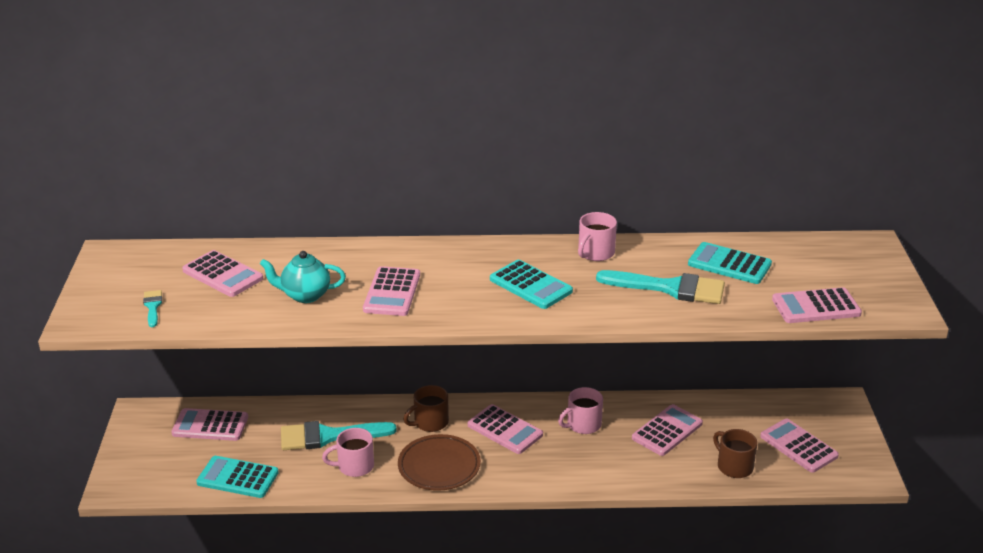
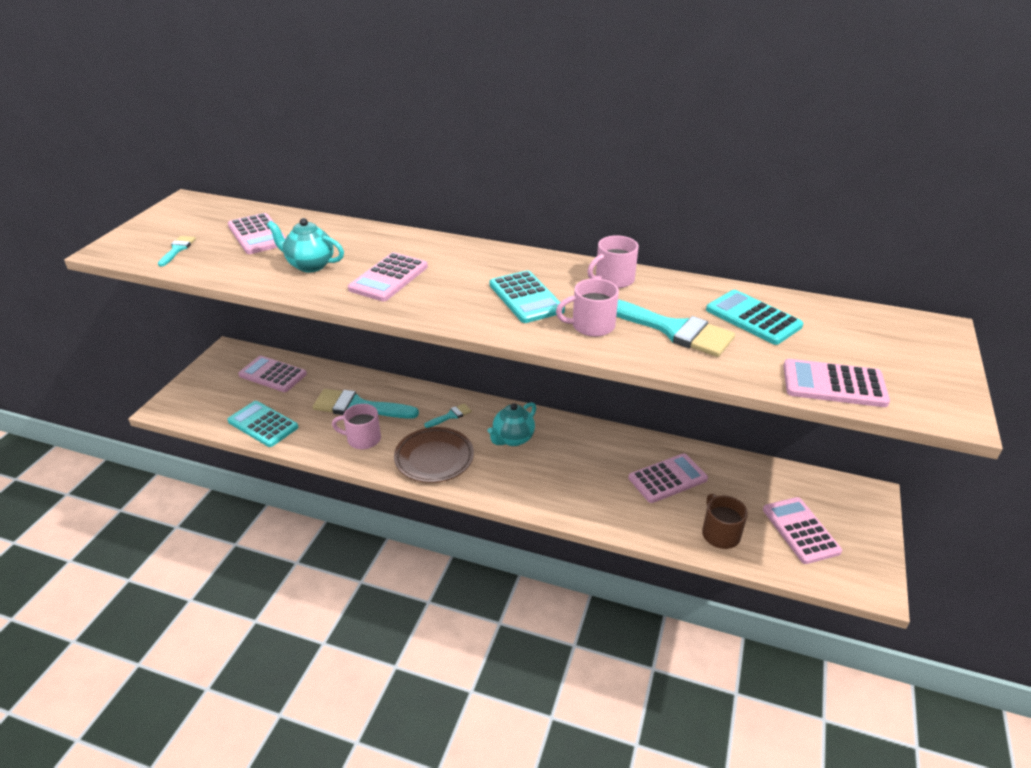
camera: 20 degrees right, 5 degrees up
brown mug [403,385,449,432] -> turquoise brush [424,403,472,428]
pink calculator [468,404,543,454] -> turquoise teapot [487,402,536,446]
pink mug [558,387,603,434] -> pink mug moved to [556,278,619,337]

